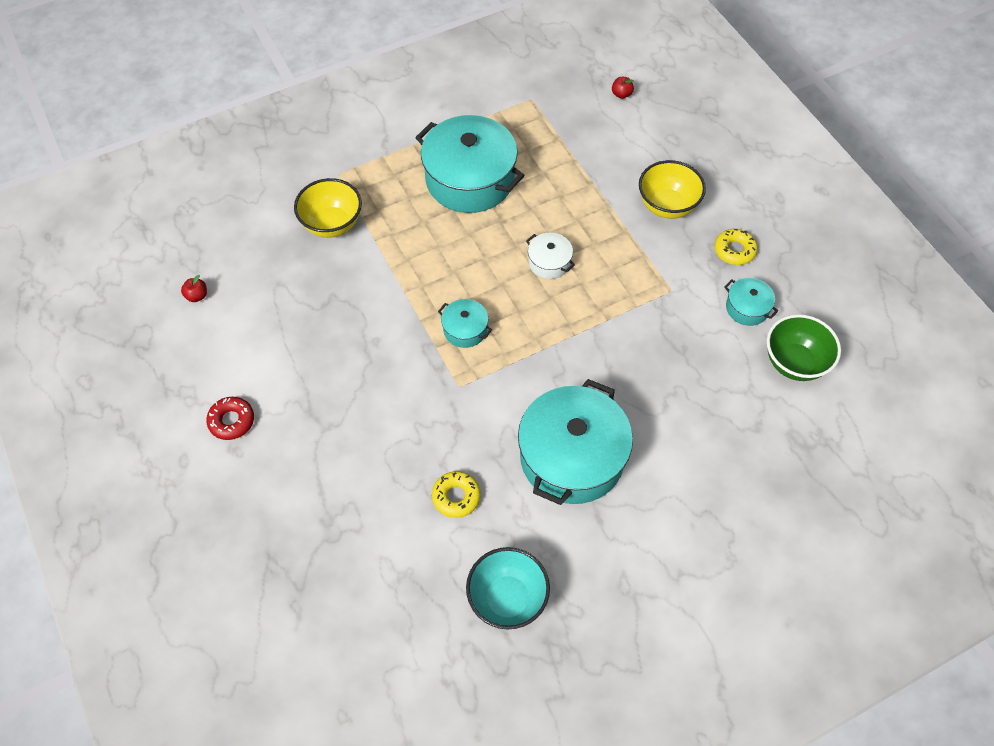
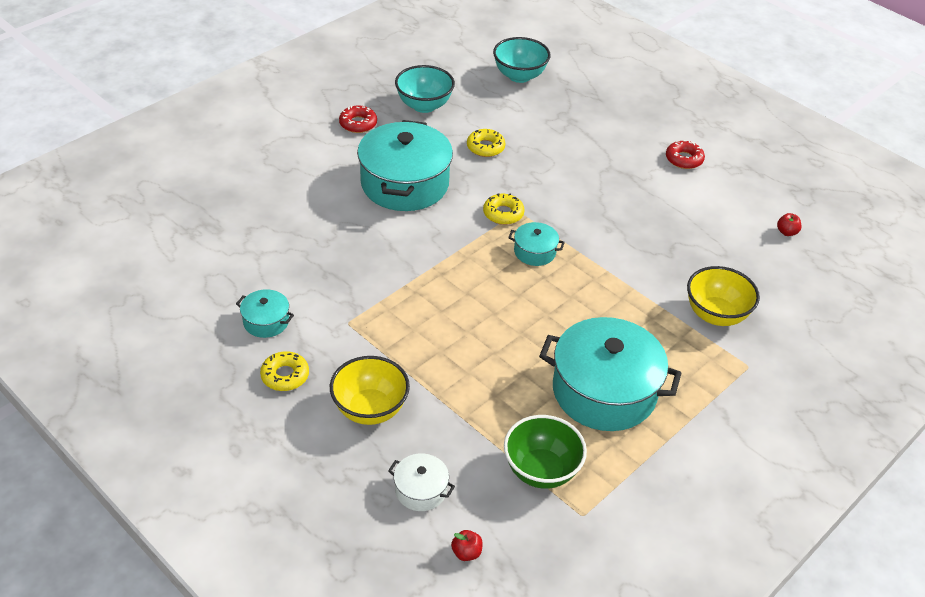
camera: 160 degrees right, 15 degrees down
white pot [526,233,575,279] -> white pot moved to [388,454,455,511]
green bowl [767,314,841,381] -> green bowl moved to [504,415,587,489]
none -> red donut [339,106,377,133]
none -> yellow donut [483,193,524,225]
none -> turquoise bowl [493,37,551,83]

